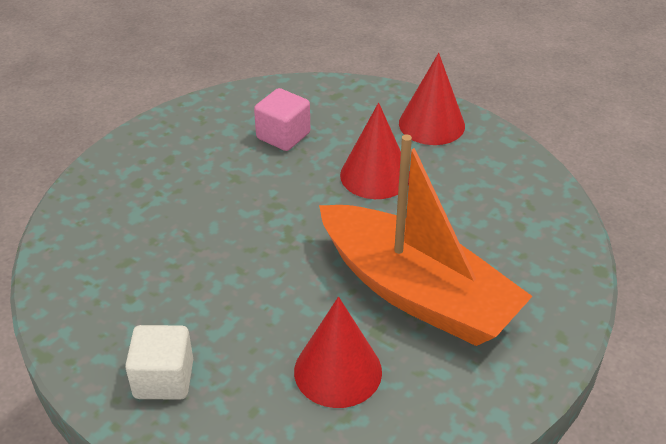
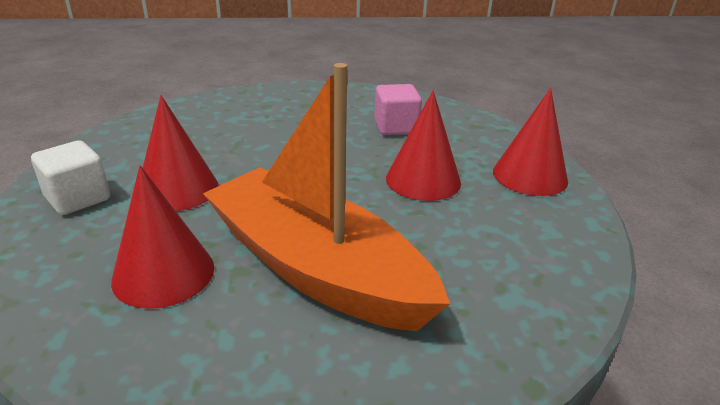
camera: 45 degrees right, 10 degrees down
orange boat [319,134,533,346] -> orange boat turned 135 degrees clockwise [203,63,450,331]
none -> red cone [143,95,218,211]

